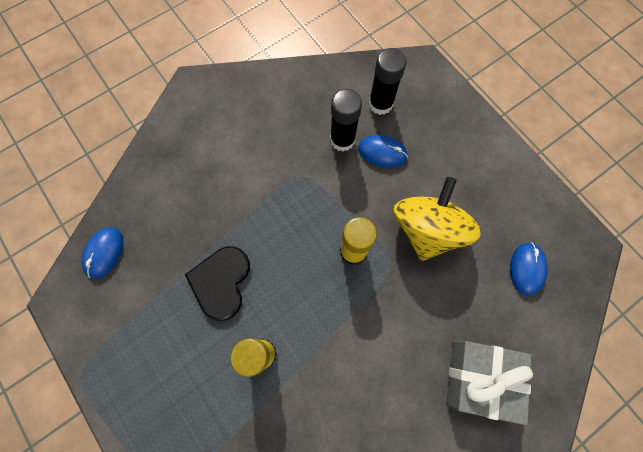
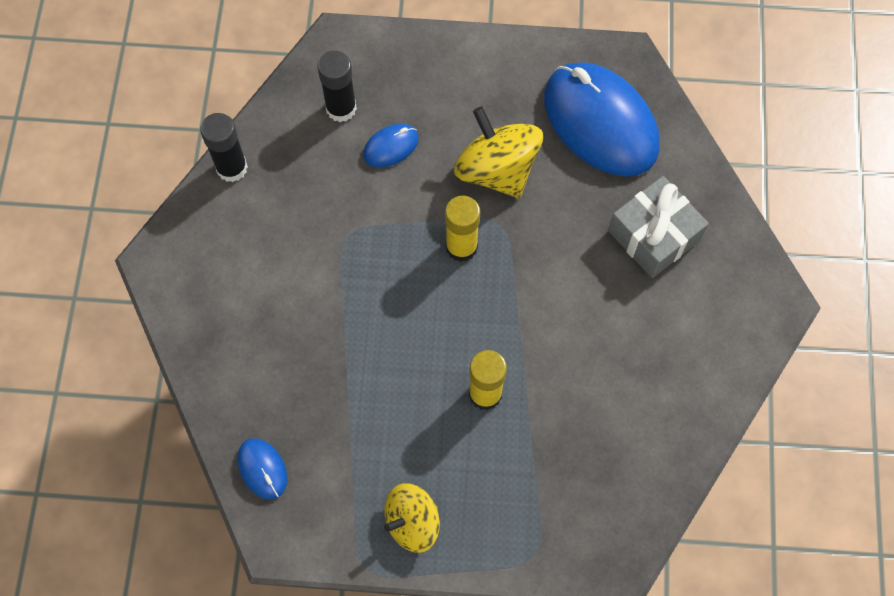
camera: 50 degrees left, 5 degrees down
black heart [185,246,250,321] -> none
black glue stick [330,89,362,151] -> black glue stick moved to [200,113,248,182]
blue mouse [510,242,548,296] -> blue mouse [544,62,660,177], size x2.33
none -> yellow spinning top [384,483,440,553]

